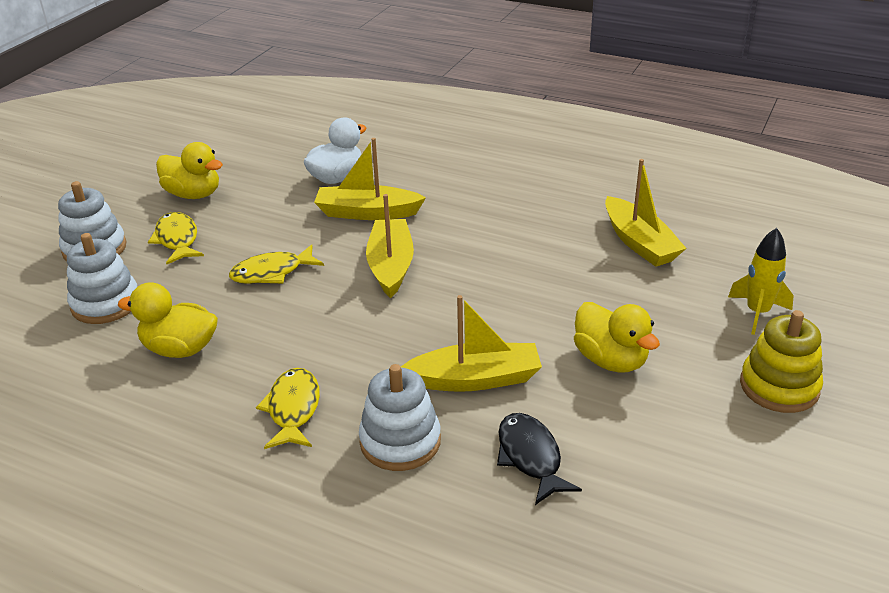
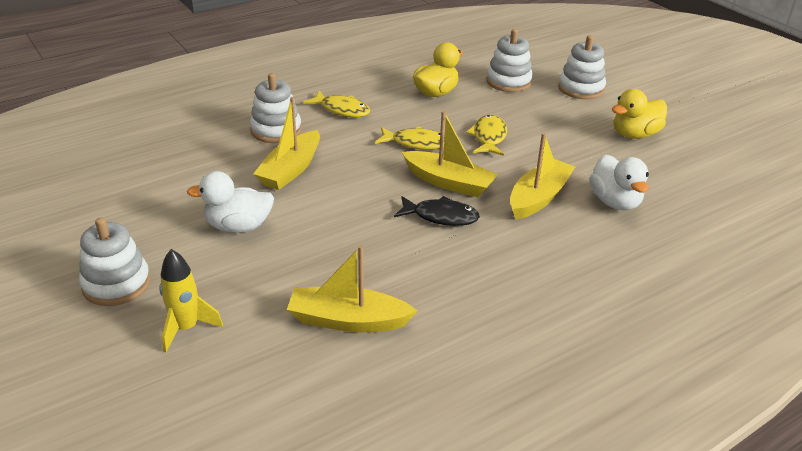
camera: 120 degrees right, 0 degrees up
yellow fish [148,212,204,264] -> yellow fish moved to [375,126,445,150]
black fish [497,413,582,505] -> black fish moved to [394,196,480,226]
yellow duck [574,302,660,372] -> white duck [187,171,274,233]
yellow stacking toy [740,310,823,413] -> white stacking toy [79,217,150,306]

